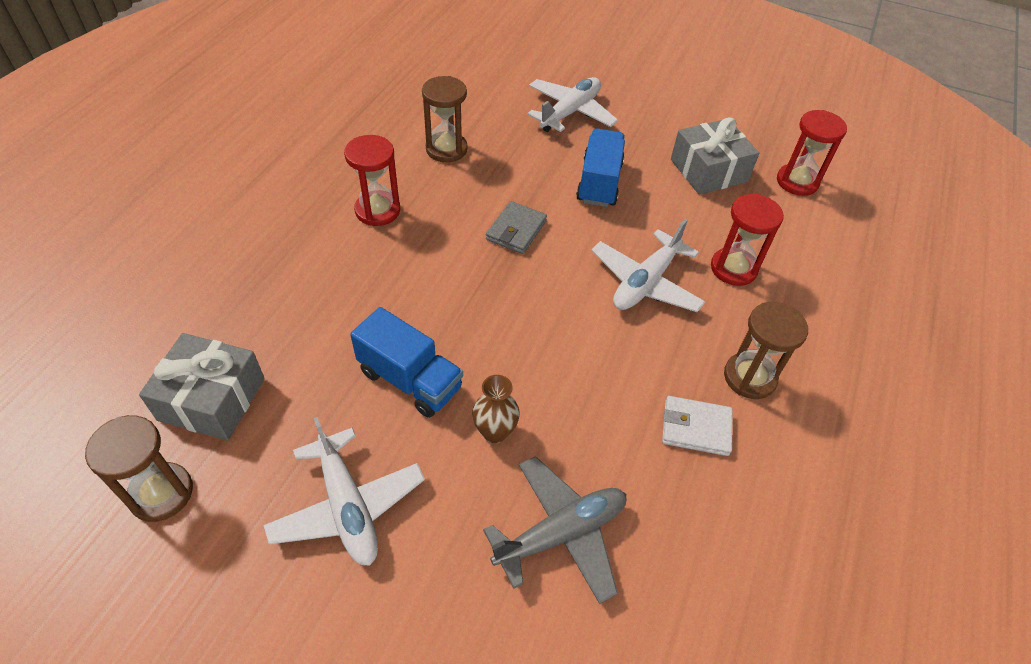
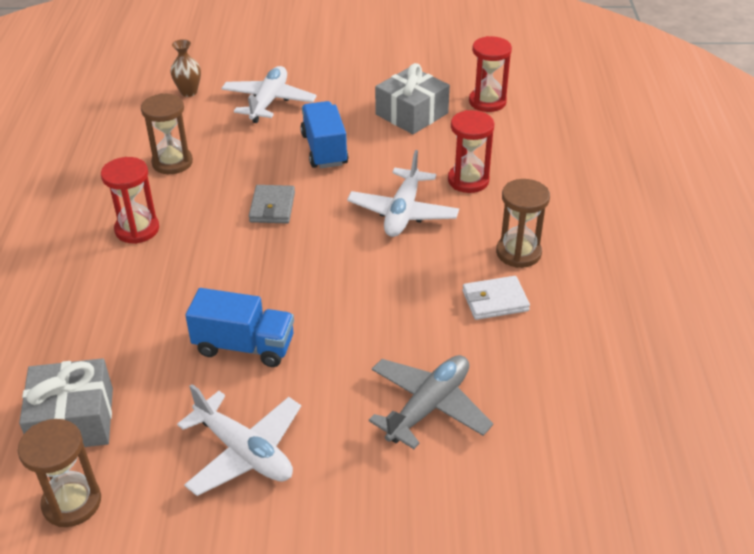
camera: 20 degrees left, 10 degrees down
brown vase [473,375,520,443] -> brown vase moved to [171,39,201,97]

